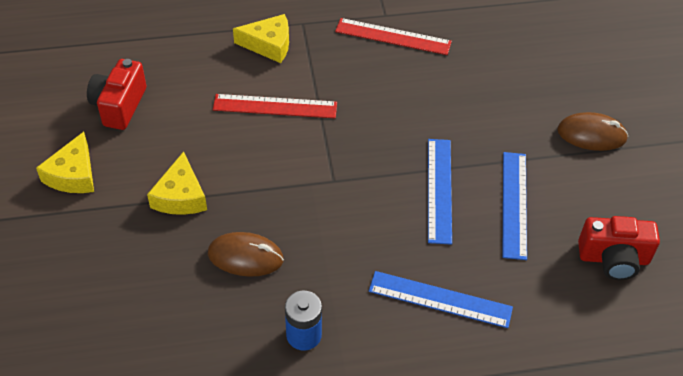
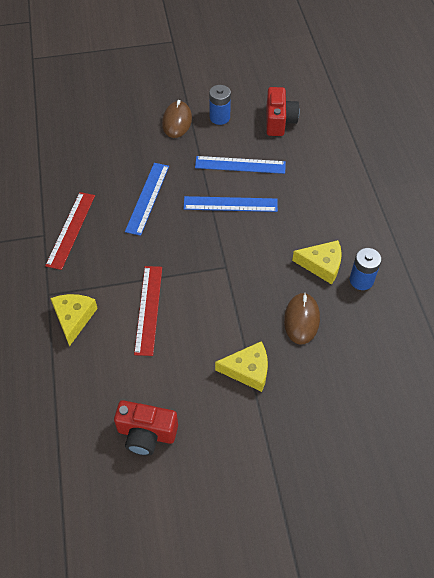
camera: 90 degrees left, 5 degrees up
yellow cheese [36,132,94,193] -> yellow cheese moved to [292,240,342,284]
blue ruler [369,271,513,328] -> blue ruler moved to [125,163,169,236]
none -> blue battery [209,85,231,125]

